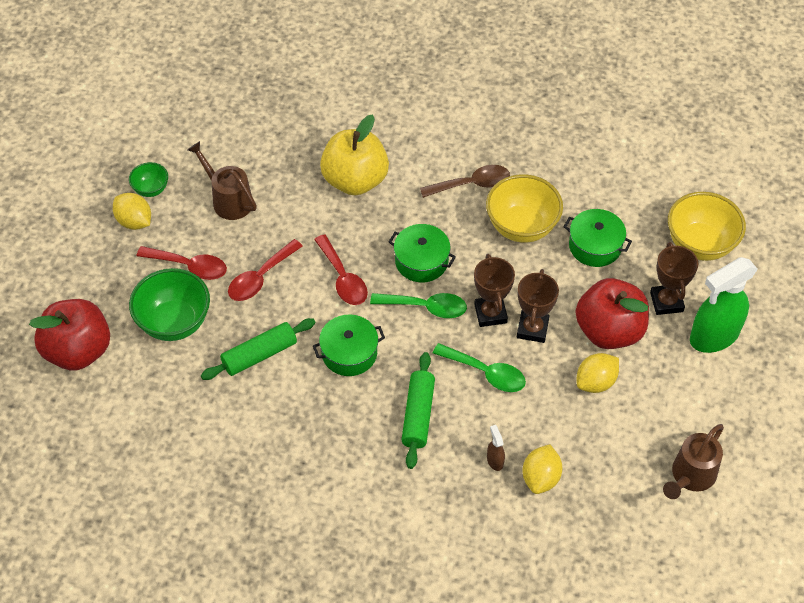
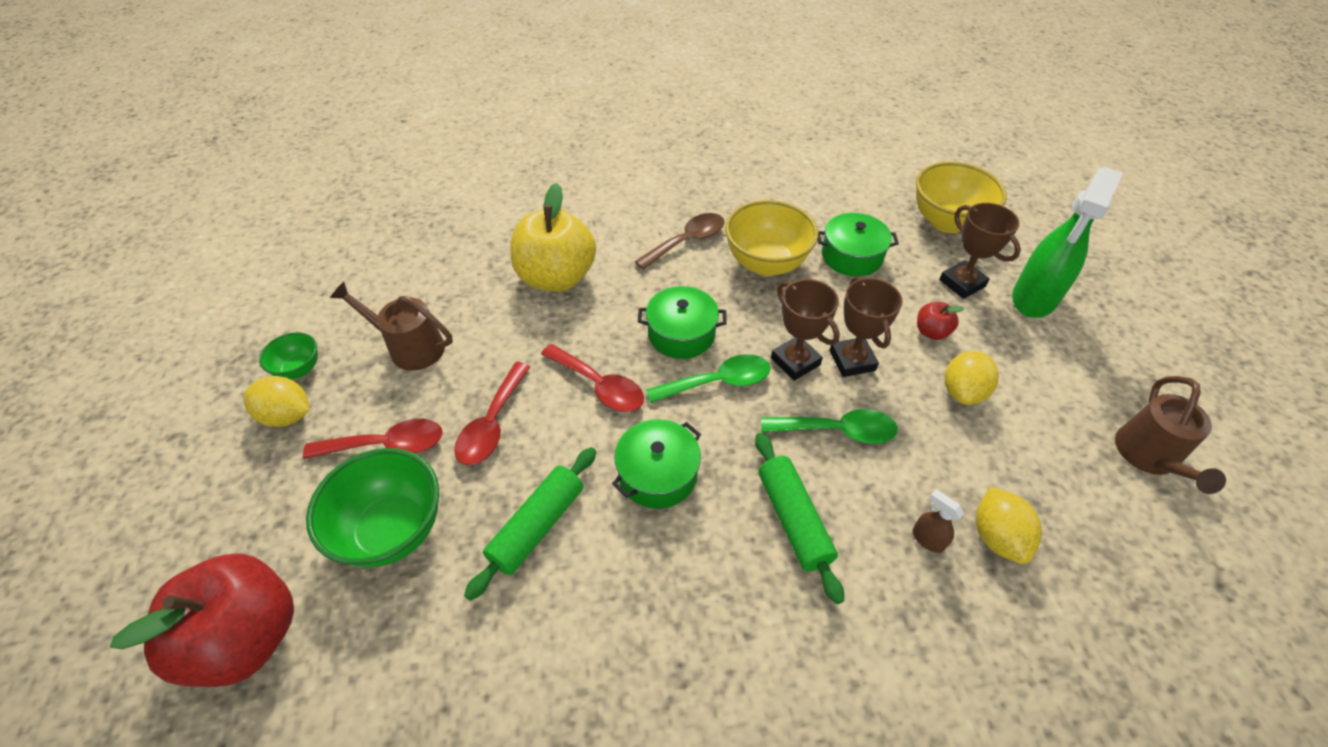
camera: 25 degrees left, 5 degrees down
red apple [575,278,649,349] -> red apple [917,302,965,340], size x0.44

